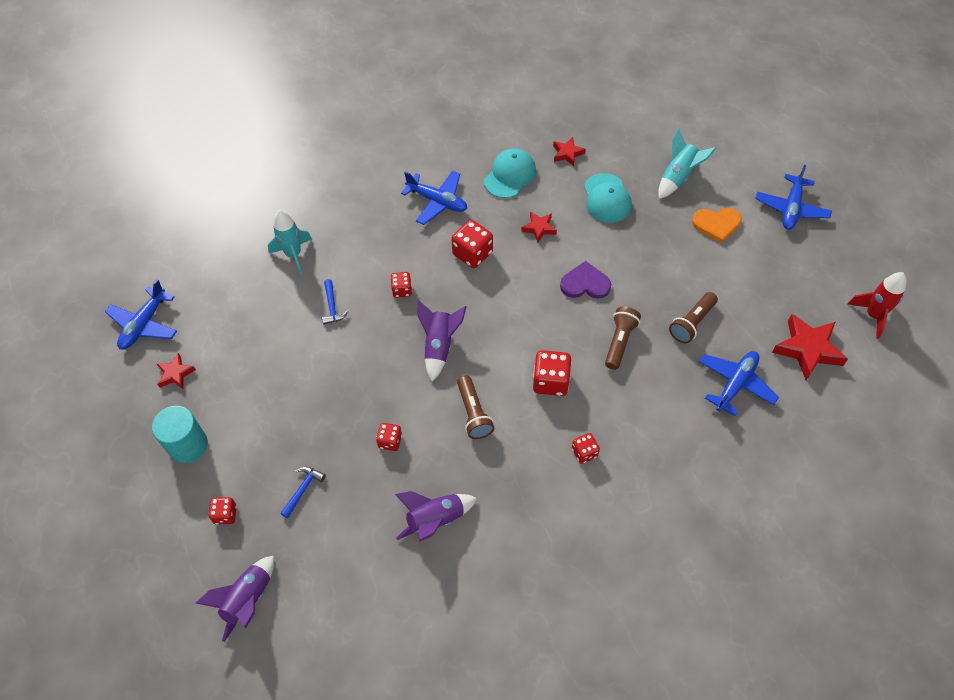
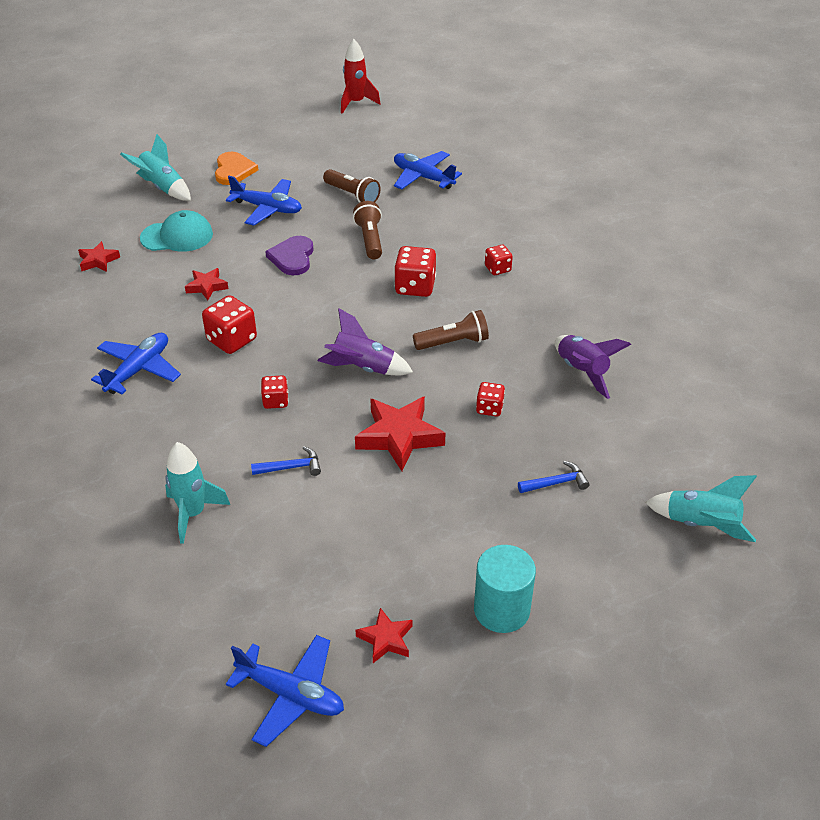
camera: 90 degrees left, 15 degrees down
purple rocket [196,556,274,642] -> turquoise rocket [645,475,757,542]
red dice [209,497,237,525] -> none
blue hammer [280,467,326,518] -> blue hammer turned 135 degrees clockwise [518,461,590,493]
turquoise cap [484,148,536,198] -> none
brown flashlight [605,307,641,370] -> brown flashlight turned 60 degrees clockwise [353,201,382,259]
blue plane [755,165,832,230] -> blue plane moved to [226,176,302,226]
red star [772,314,848,380] -> red star moved to [355,396,445,471]

